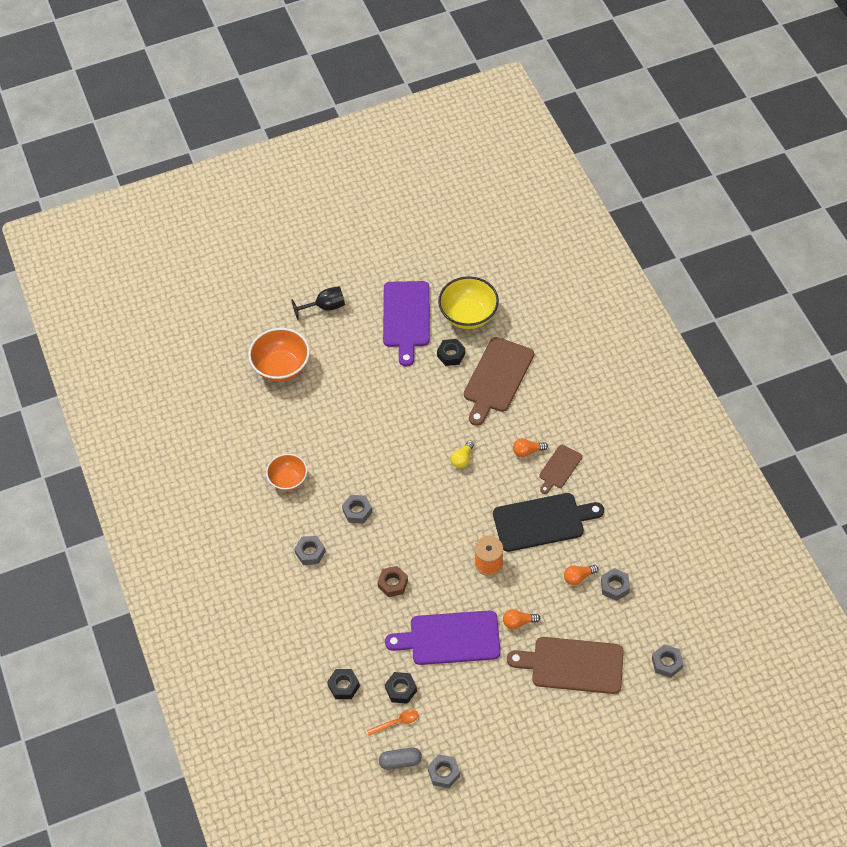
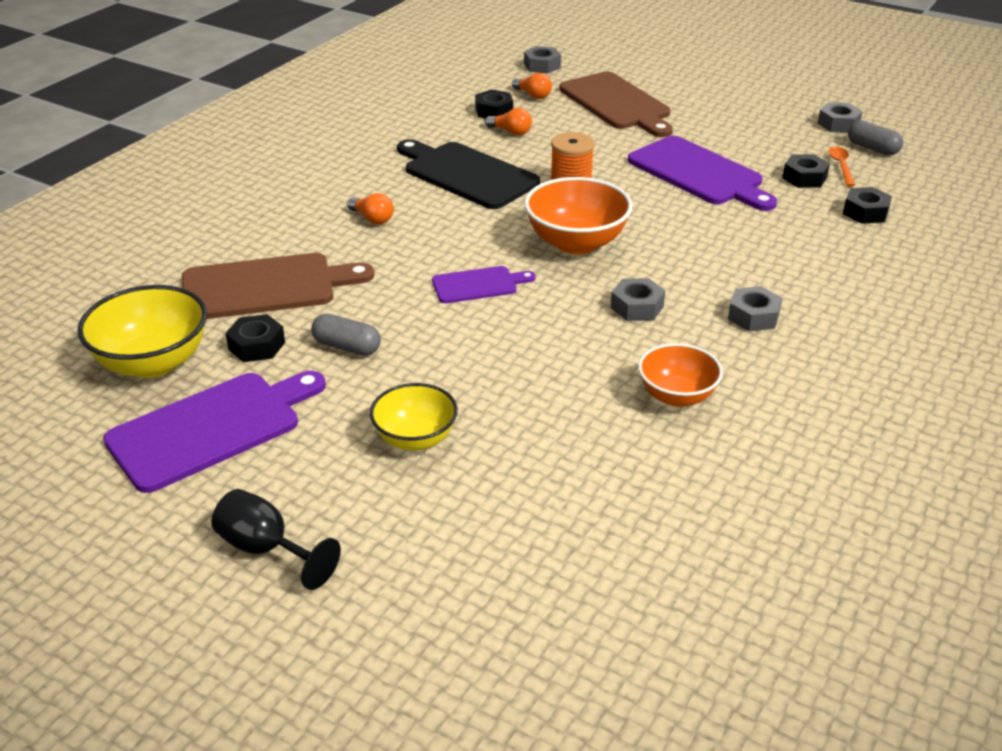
camera: 130 degrees left, 20 degrees down
orange bowl [248,328,310,382] -> orange bowl moved to [524,177,633,254]
orange spoon [367,709,418,736] -> orange spoon turned 60 degrees clockwise [828,147,855,186]
brown nut [377,566,408,597] -> none
yellow light bulb [451,440,474,468] -> none
orange light bulb [503,609,540,629] -> orange light bulb moved to [512,73,552,99]
brown cutting board [539,445,582,494] -> none
grey nut [601,568,630,601] -> black nut [475,90,513,119]
none -> grey capsule [311,314,381,356]
none -> yellow bowl [370,383,458,451]
none -> purple cutting board [432,266,536,303]

